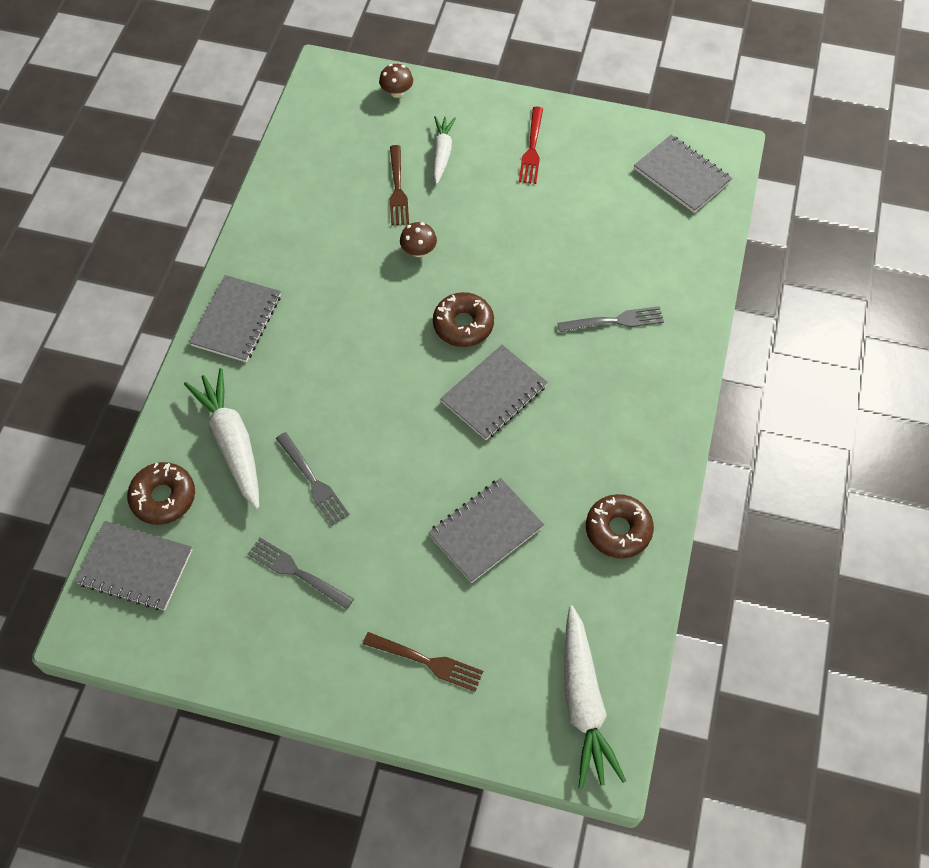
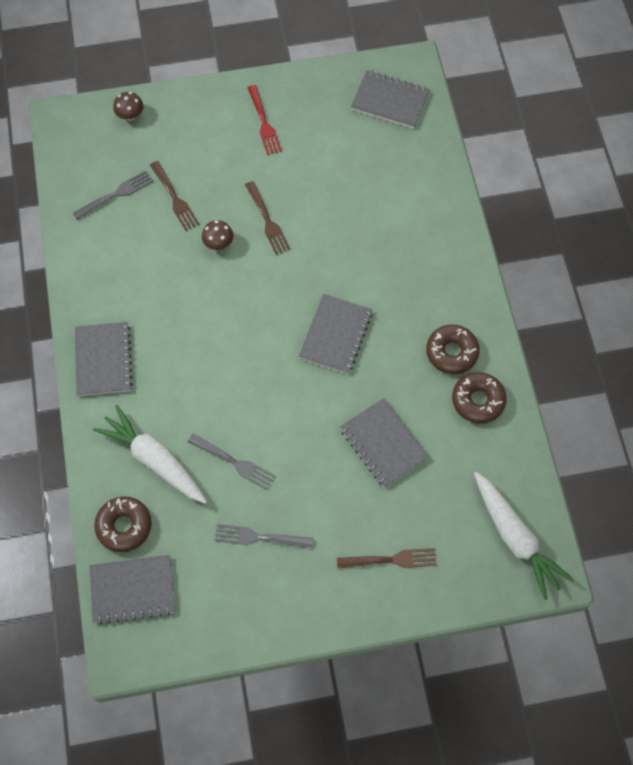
camera: 25 degrees left, 5 degrees up
grey notebook [428,478,544,583] -> grey notebook turned 60 degrees counterclockwise [340,398,429,488]
white carrot [433,116,456,184] -> none
brown donut [433,292,494,347] -> brown donut moved to [426,324,480,374]
grey fork [557,306,664,332] -> grey fork moved to [72,170,153,220]
none -> brown fork [245,181,290,255]

